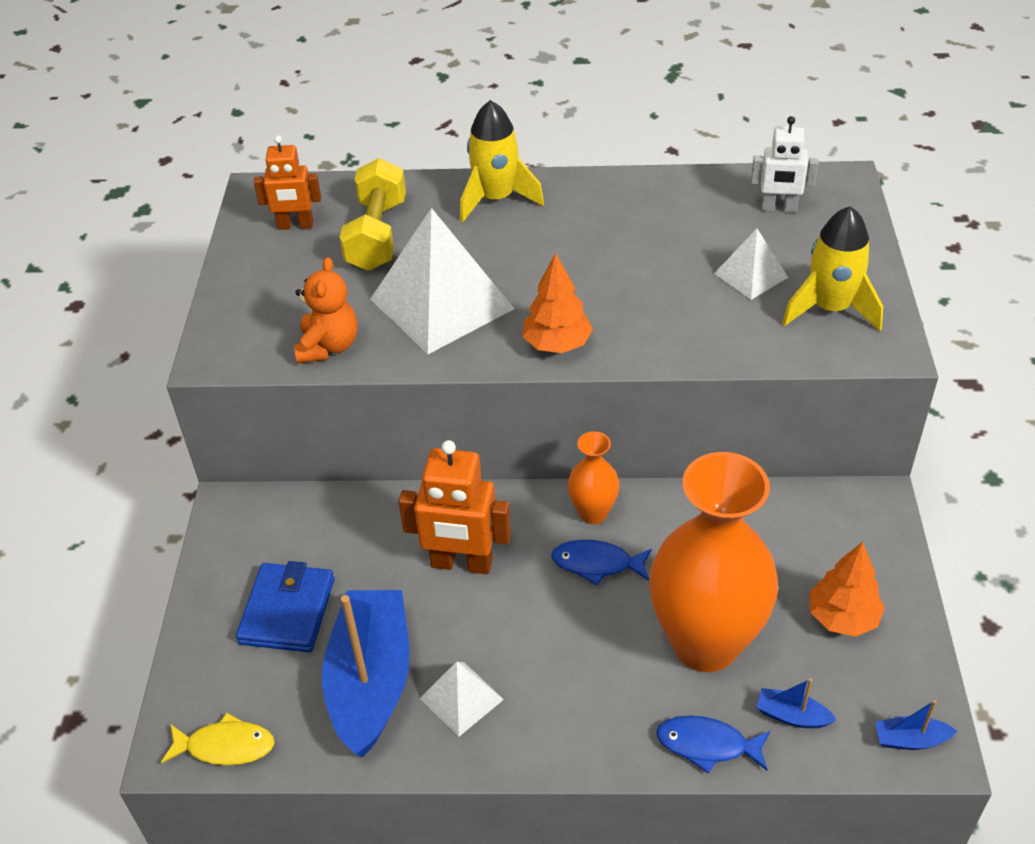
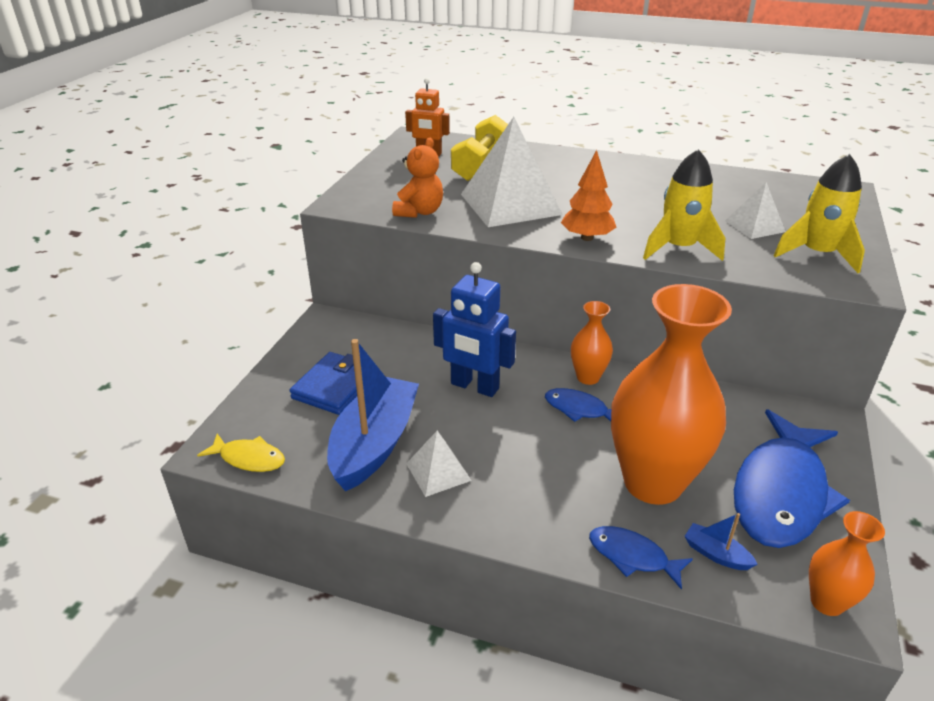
camera: 15 degrees right, 10 degrees down
orange robot [398,440,511,574] -> blue robot [433,262,516,397]
yellow rocket [460,100,544,223] -> yellow rocket moved to [643,149,725,261]
white robot [751,116,819,213] -> none
orange tree [809,542,885,637] -> blue fish [734,409,850,548]
blue boat [875,700,957,750] -> orange vase [809,511,885,616]

